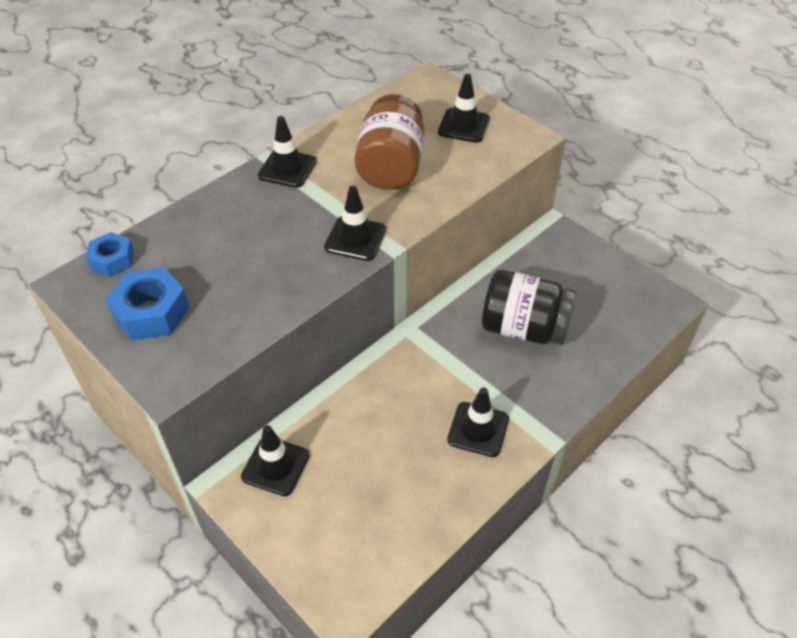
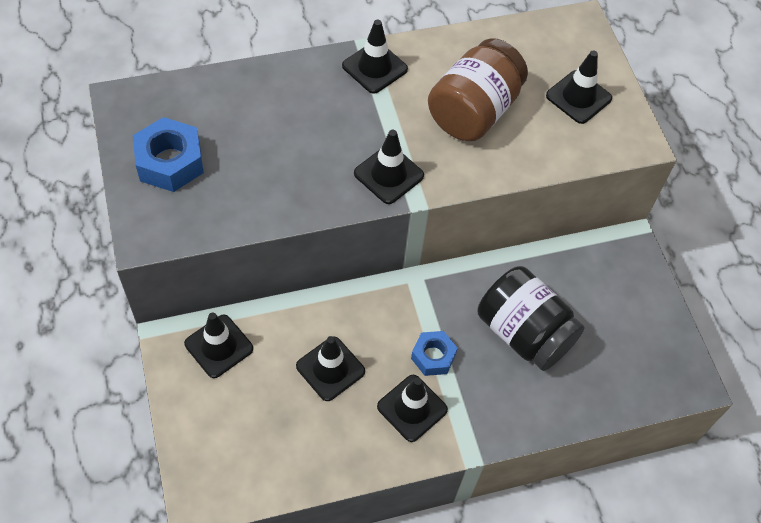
camera: 25 degrees right, 10 degrees up
blue nut [86,232,134,277] -> blue nut moved to [411,331,458,376]
none -> black traffic cone [296,336,365,401]

